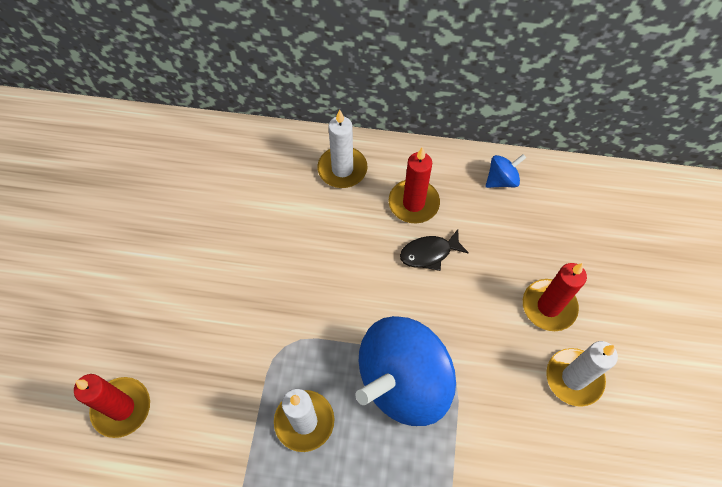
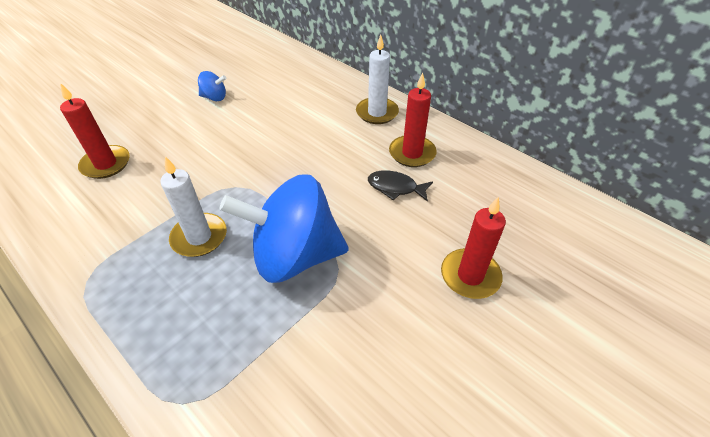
camera: 35 degrees right, 15 degrees down
blue spinning top [486,154,526,188] -> blue spinning top moved to [198,71,226,101]
white candle [546,341,618,407] -> none

